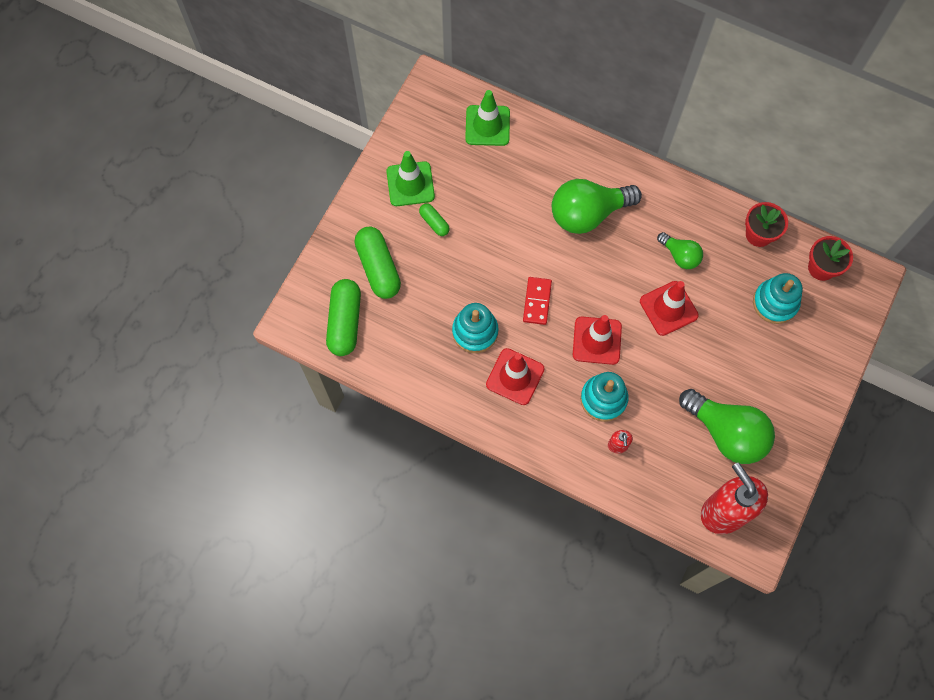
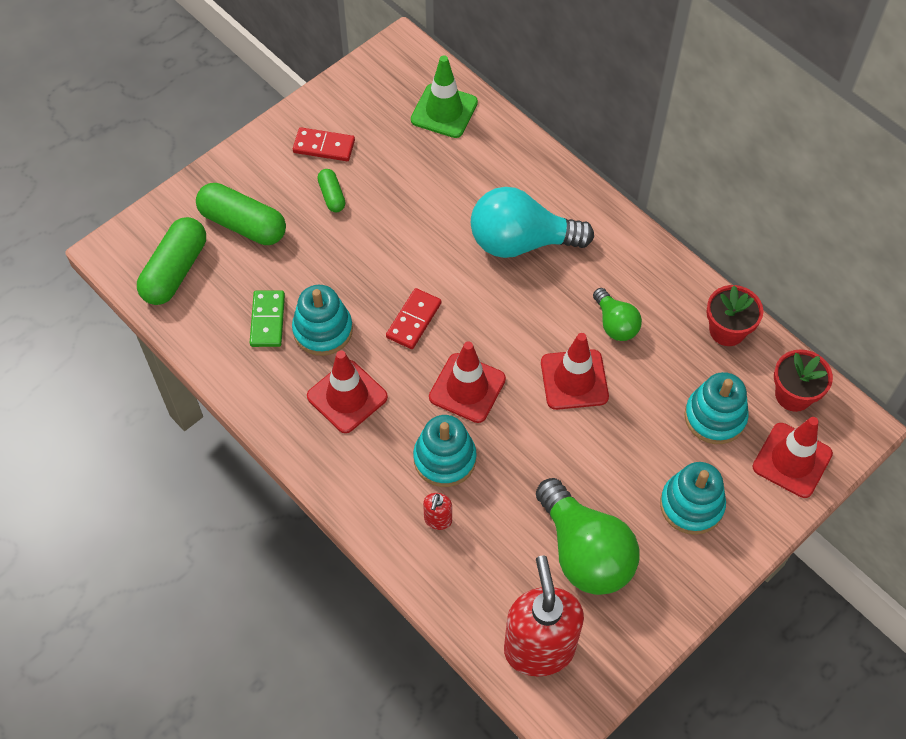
camera: 20 degrees right, 10 degrees down
green capsule [355,226,401,299] -> green capsule turned 60 degrees counterclockwise [196,183,286,245]
green traffic cone [386,151,435,206] -> red domino [293,127,355,161]
green light bulb [552,179,642,234] -> turquoise light bulb [471,187,594,258]
none -> green domino [250,291,285,347]
none -> turquoise stacking toy [660,462,726,535]
none -> red traffic cone [753,417,833,498]

